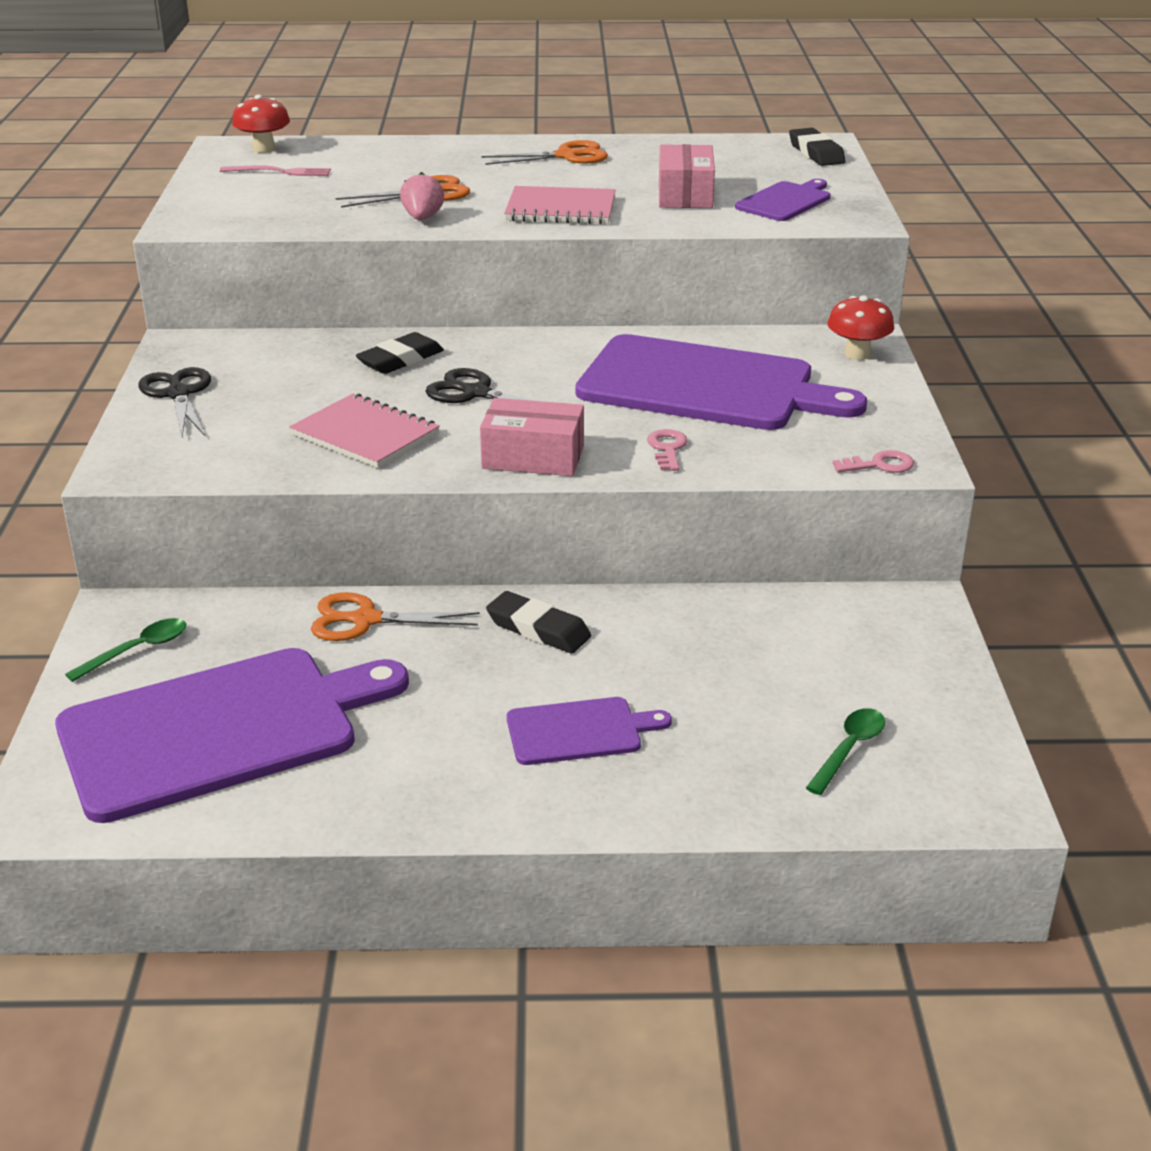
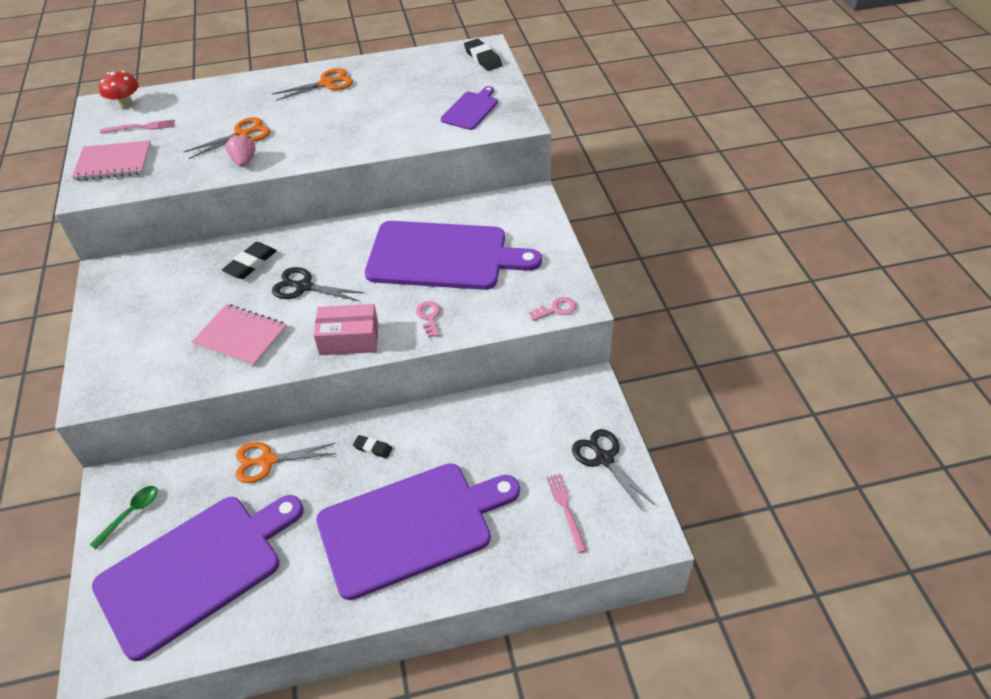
camera: 10 degrees left, 15 degrees up
black scissors [139,367,211,436] -> black scissors moved to [572,429,655,512]
black eraser [486,591,591,653] -> black eraser [353,435,392,458], size x0.60
pink notebook [504,186,615,224] -> pink notebook moved to [72,140,151,181]
purple cutting board [507,697,672,765] -> purple cutting board [316,463,520,600], size x2.12
pink box [659,144,715,208] -> none
green spoon [806,708,885,795] -> pink fork [546,473,587,553]
red mushroom [828,295,894,360] -> none

